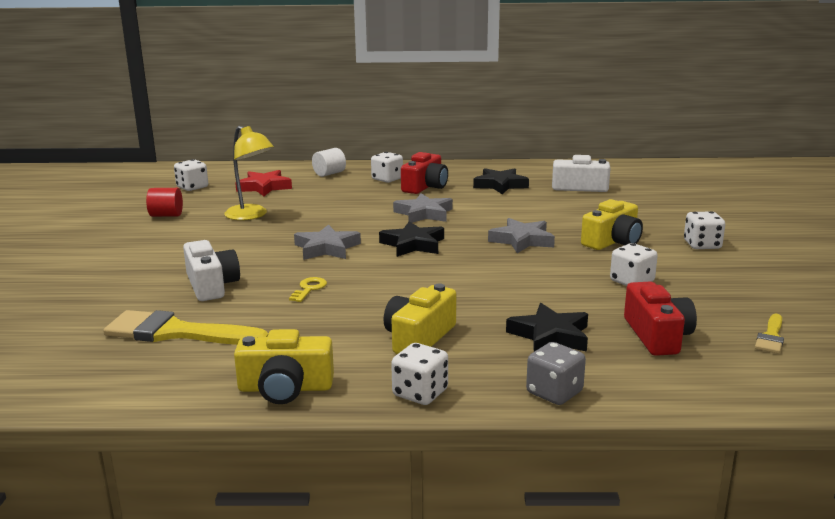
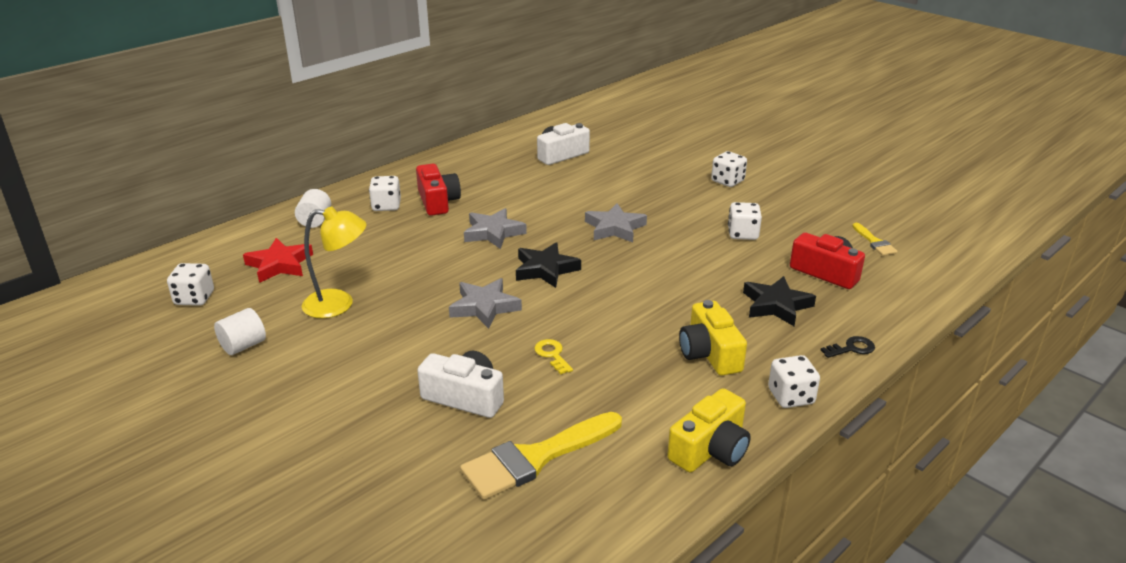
camera: 45 degrees left, 10 degrees up
red cylinder [146,188,183,217] -> white cylinder [214,308,266,355]
black star [473,168,529,194] -> none
grey dice [526,342,586,405] -> black key [821,336,875,358]
yellow camera [581,199,643,250] -> none

